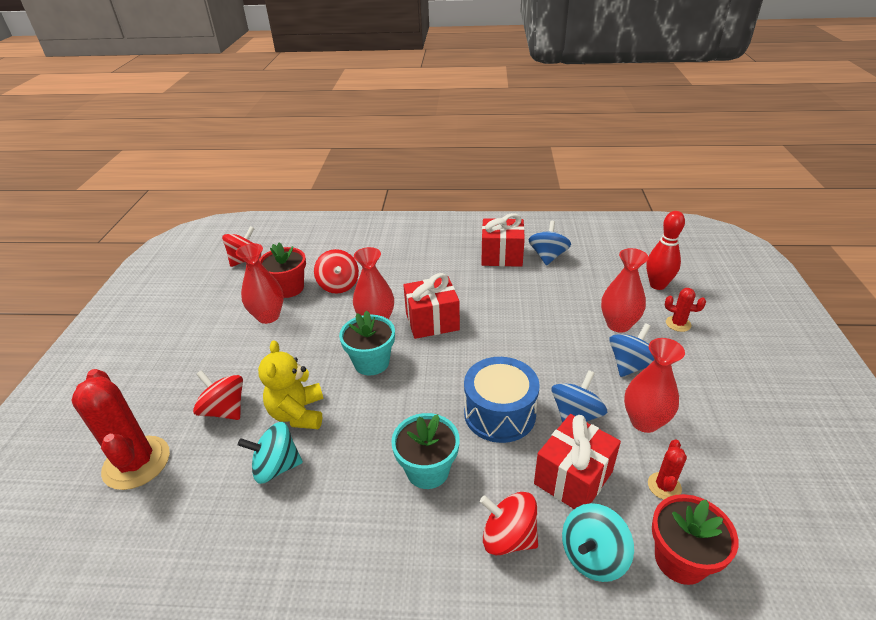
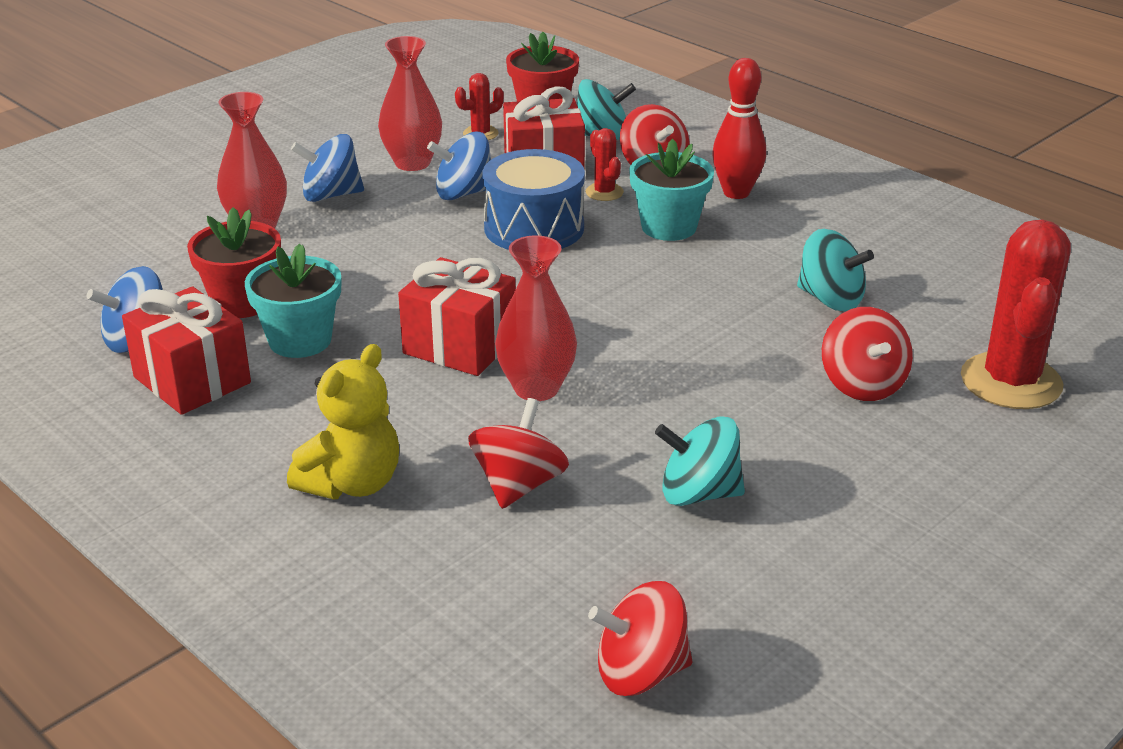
camera: 140 degrees left, 5 degrees down
red vase [236,243,284,324] -> turquoise spinning top [655,417,745,506]
yellow teddy bear [258,340,323,429] -> yellow teddy bear moved to [287,344,399,499]
red flower pot [259,242,306,298] -> red flower pot moved to [187,207,281,318]
turquoise flower pot [339,311,395,375] -> turquoise flower pot moved to [245,244,341,358]
red bowling pin [646,211,685,290] -> red bowling pin moved to [712,58,766,199]
red cactus [665,288,706,332] -> red cactus moved to [586,128,624,201]

